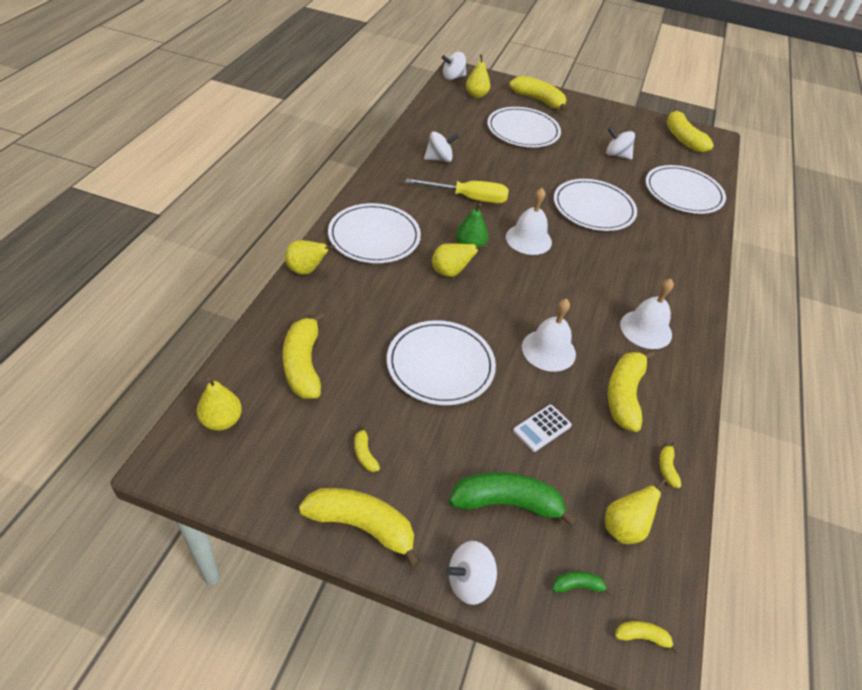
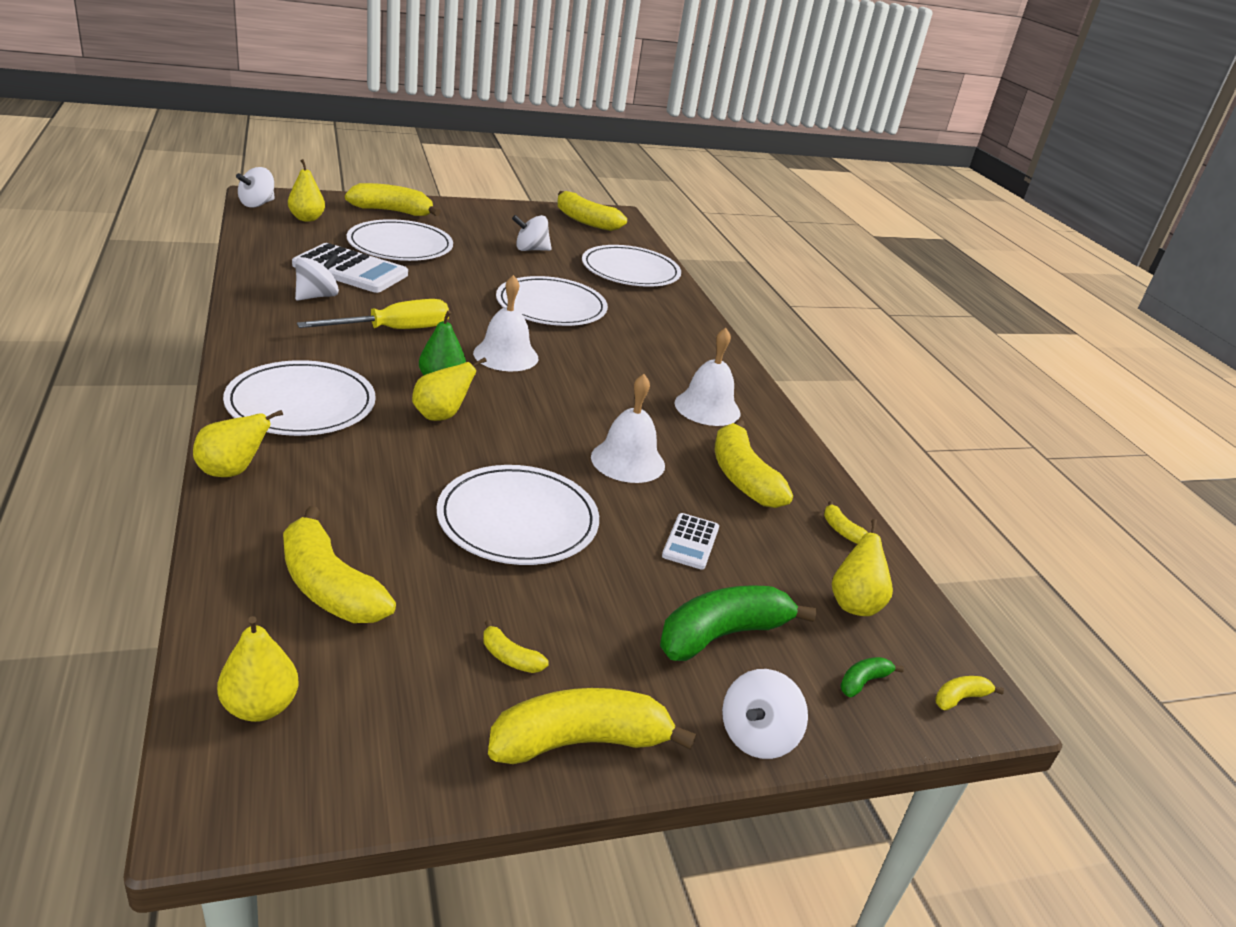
camera: 35 degrees left, 15 degrees down
none -> white calculator [292,243,408,293]

